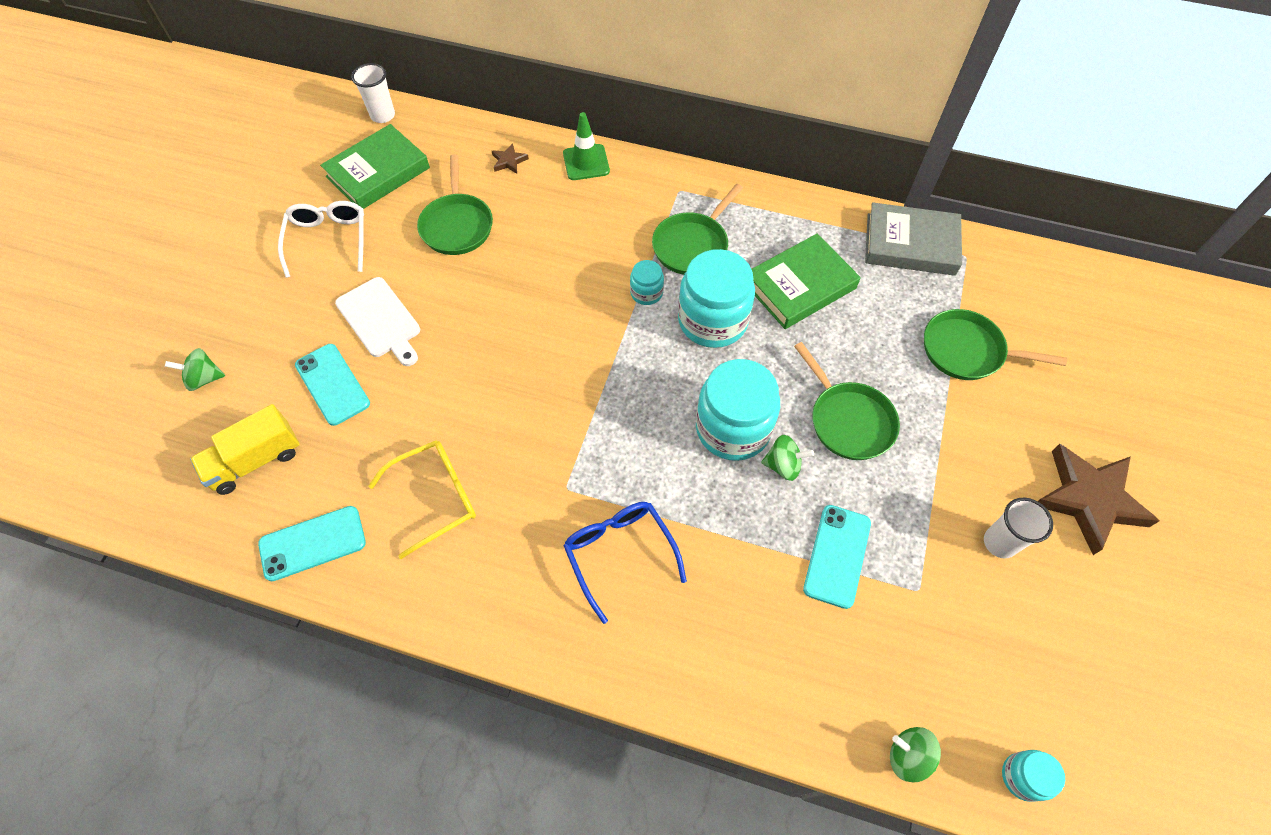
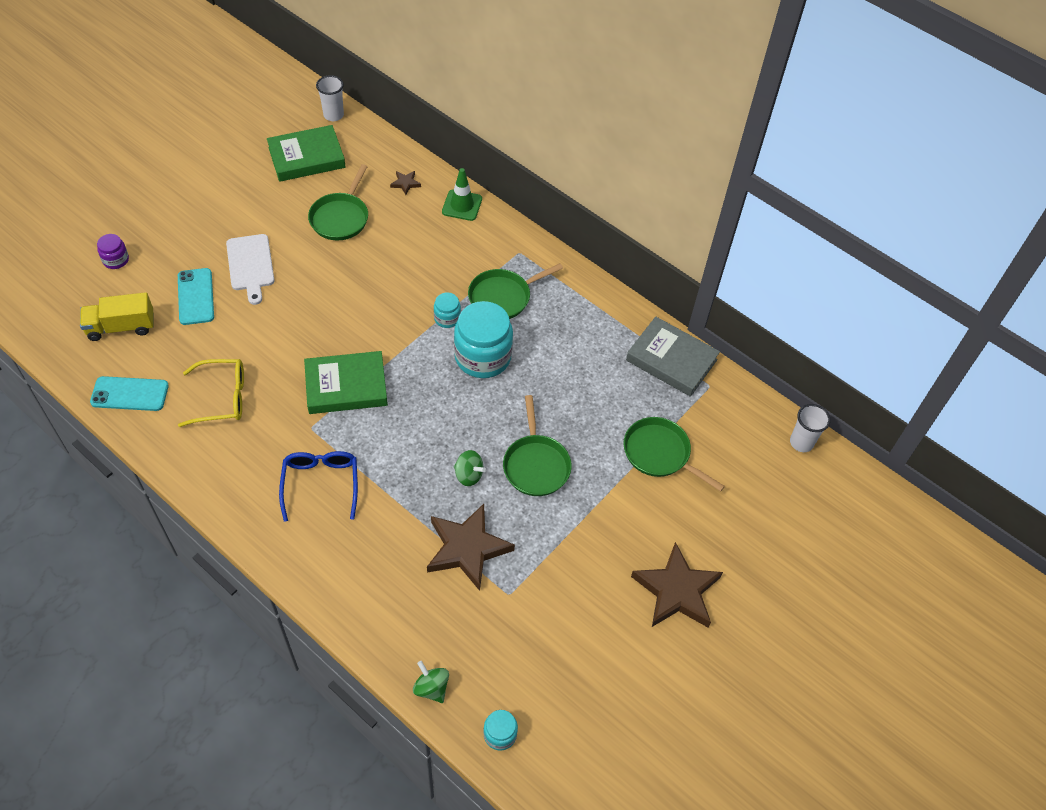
camera: 20 degrees right, 5 degrees down
green spinning top [165,348,225,391] -> purple jar [97,234,129,269]
white glasses [278,201,364,278] -> none
turquoise jar [696,359,780,461] -> none
green book [751,234,861,329] -> green book moved to [304,351,388,414]
turquoise phone [803,505,871,609] -> brown star [427,504,515,591]
white cup [984,498,1053,558] -> white cup moved to [790,404,831,452]

